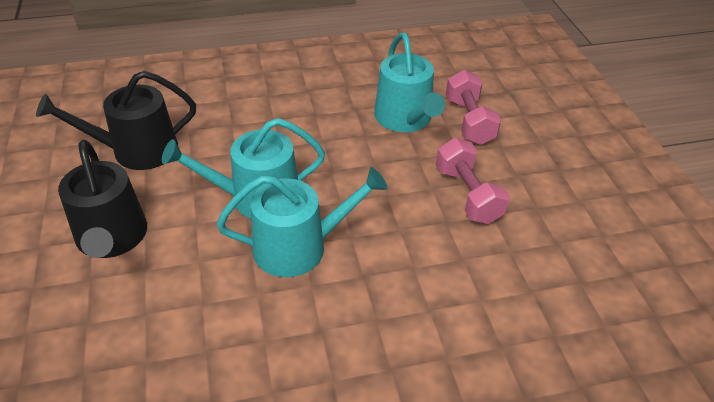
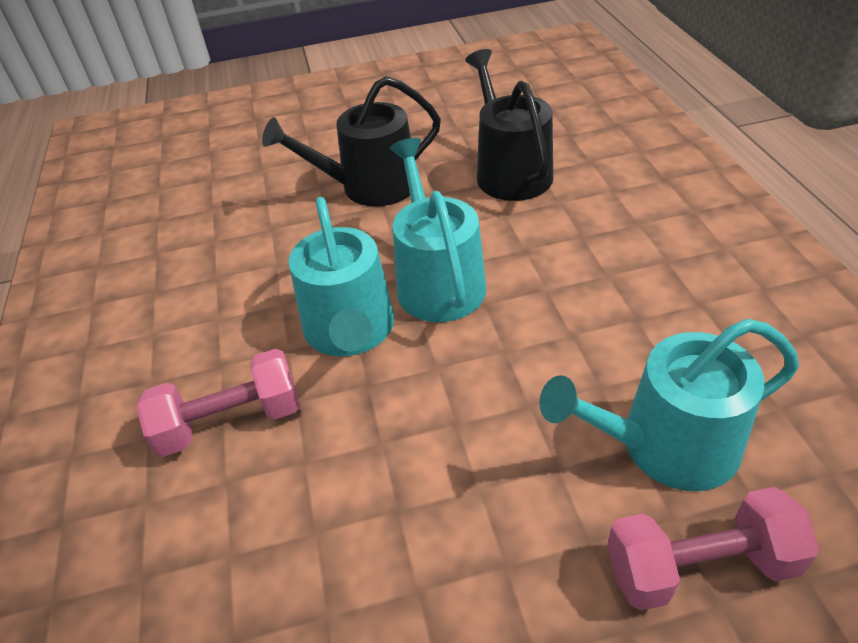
camera: 95 degrees right, 0 degrees up
pink dumbbell [436,138,510,224] -> pink dumbbell moved to [136,349,300,457]

